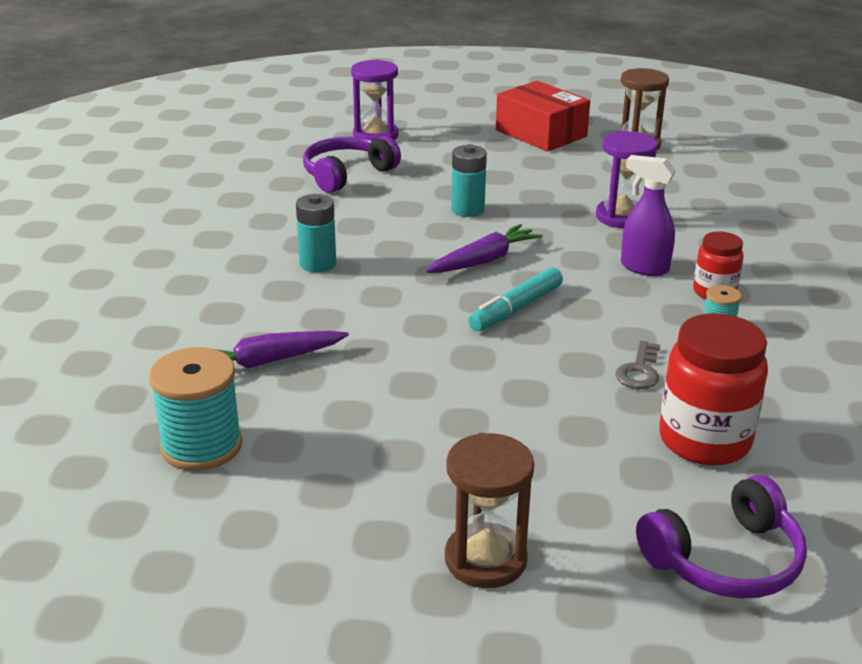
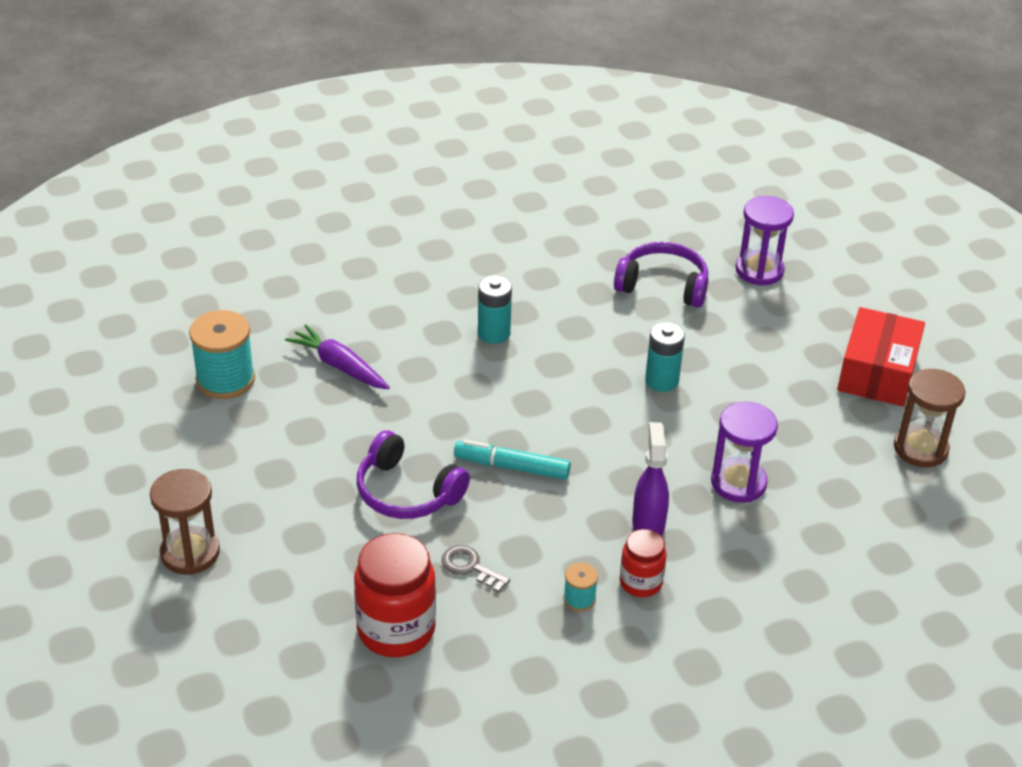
camera: 60 degrees right, 10 degrees up
purple carrot [426,224,543,273] -> none
grey key [615,341,660,389] -> grey key turned 45 degrees clockwise [442,545,510,593]
purple headphones [636,475,807,599] -> purple headphones moved to [357,430,470,519]

